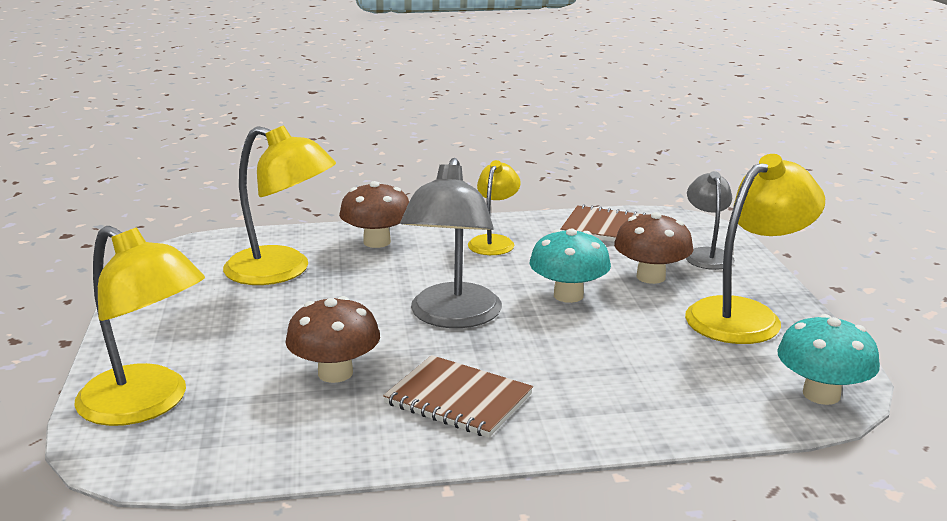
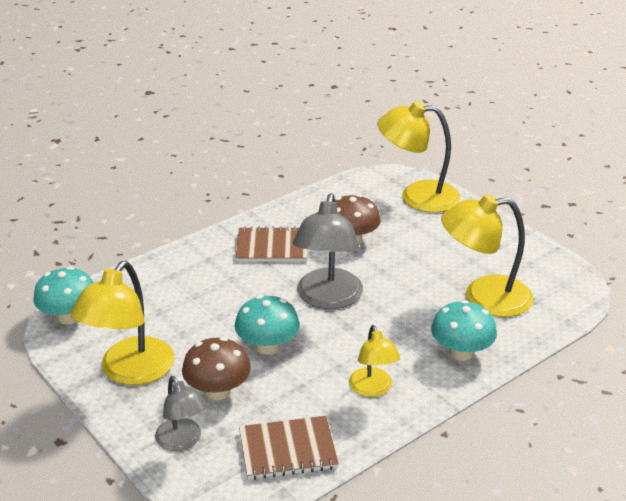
camera: 150 degrees right, 10 degrees up
brown mushroom [339,181,409,248] -> turquoise mushroom [431,300,497,361]
grey lamp [400,158,502,328] -> grey lamp turned 150 degrees counterclockwise [293,193,363,309]

